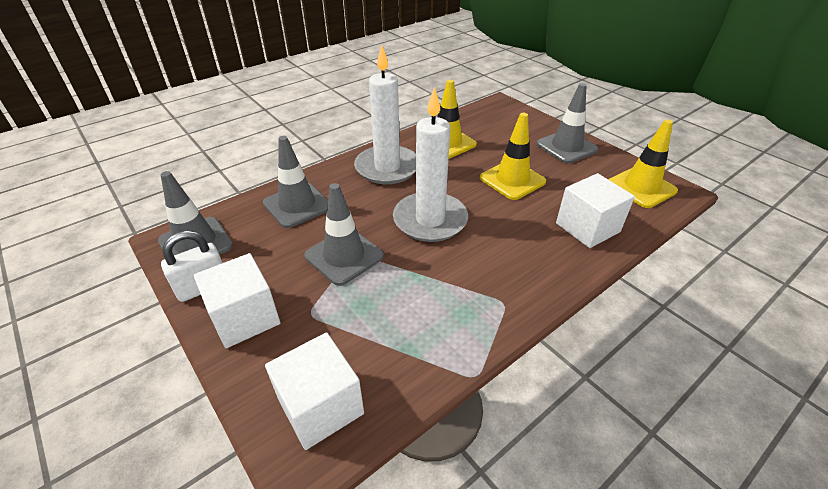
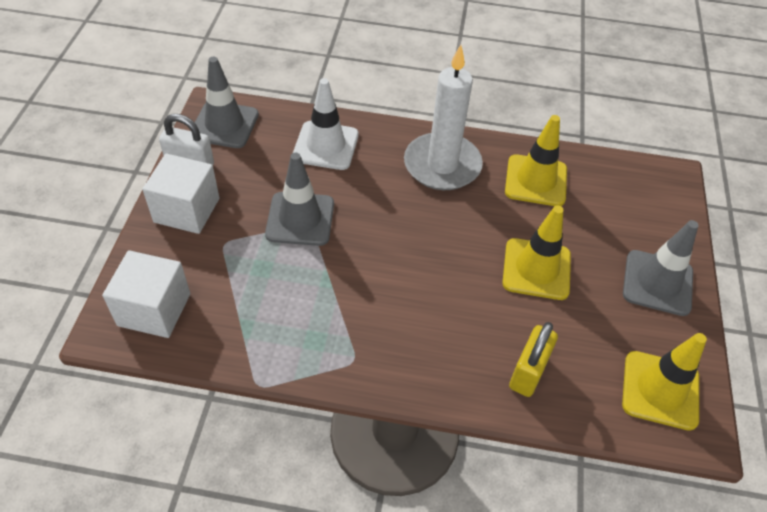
camera: 45 degrees right, 10 degrees up
grey traffic cone [263,136,328,228] -> white traffic cone [293,78,359,170]
white candle [393,86,468,242] -> none
white cube [556,173,635,248] -> yellow padlock [509,322,558,397]

